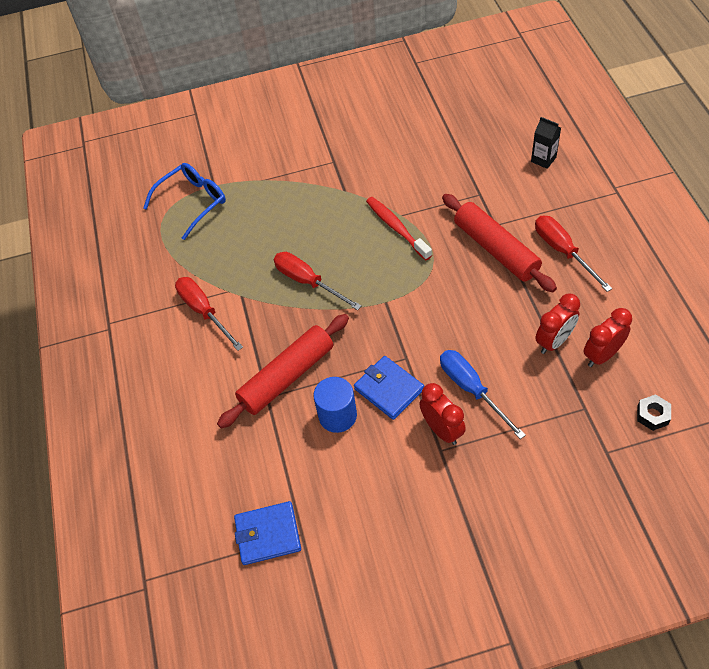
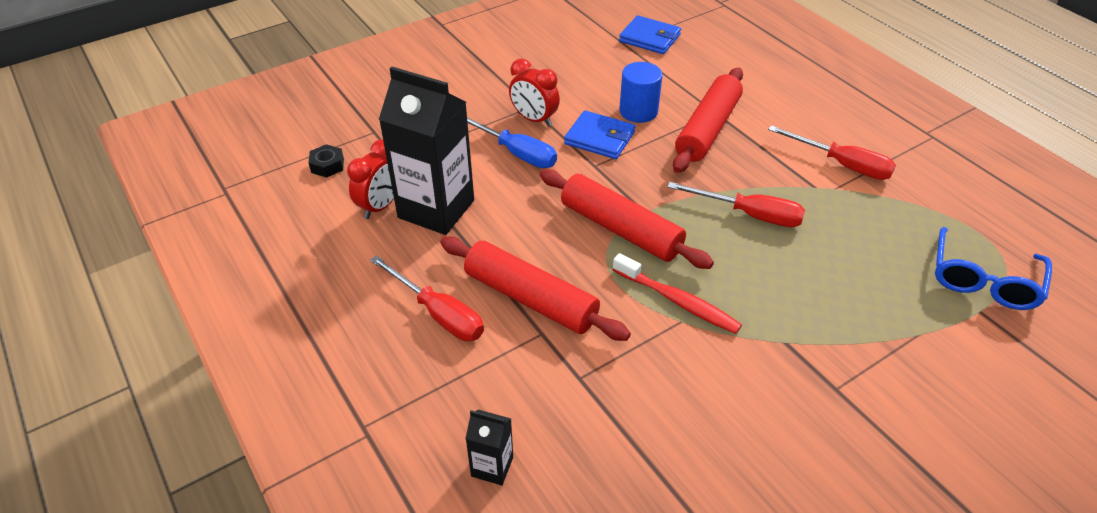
camera: 155 degrees right, 10 degrees down
blue wallet [234,501,301,565] -> blue wallet turned 60 degrees clockwise [619,15,681,54]
red clock [535,294,580,354] -> black carton [379,67,474,235]
none -> red rolling pin [540,169,714,269]

